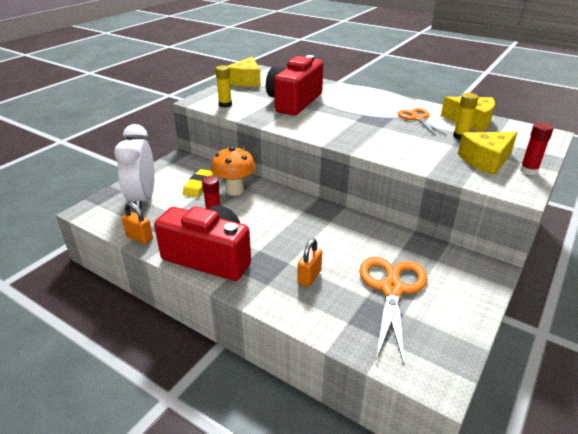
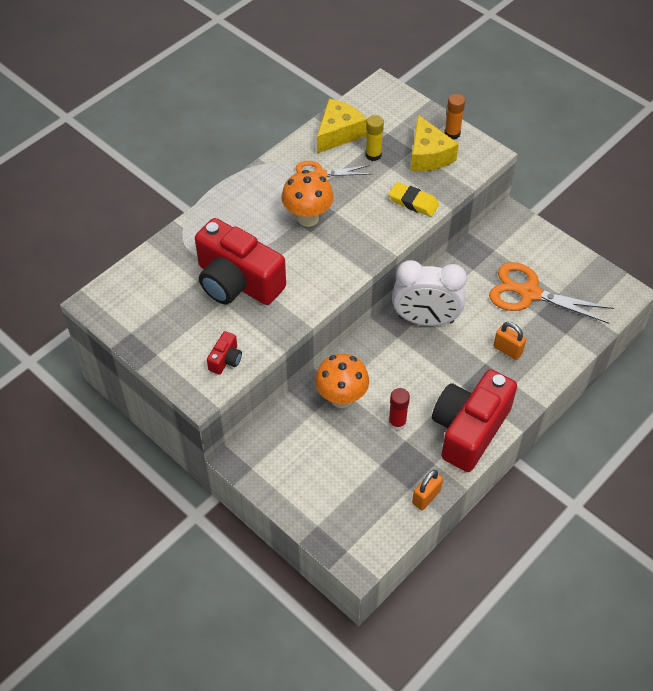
camera: 80 degrees left, 20 degrees up
white clock [114,124,155,209] -> white clock moved to [393,260,467,326]
yellow eraser [183,169,214,198] -> yellow eraser moved to [389,182,439,217]
yellow glue stick [215,65,232,108] -> red camera [207,331,242,375]
yellow cheese [228,57,261,87] -> none
red glue stick [520,122,554,175] -> orange glue stick [444,94,465,139]
none -> orange mushroom [281,170,334,227]

